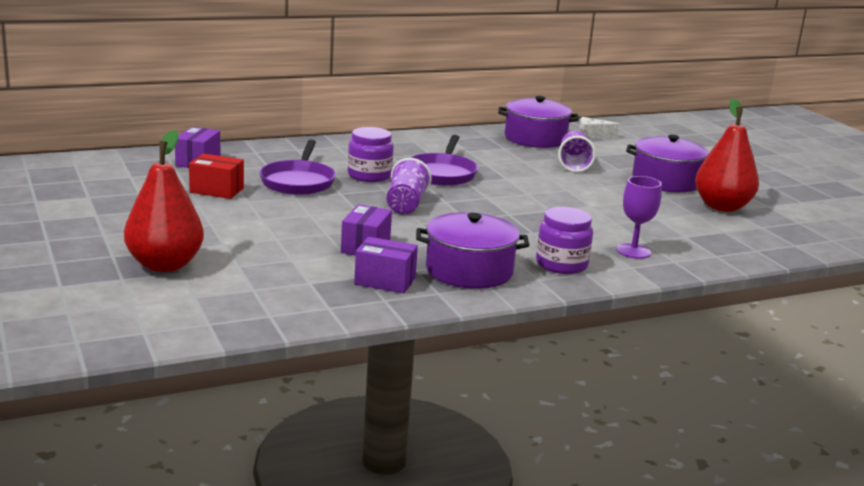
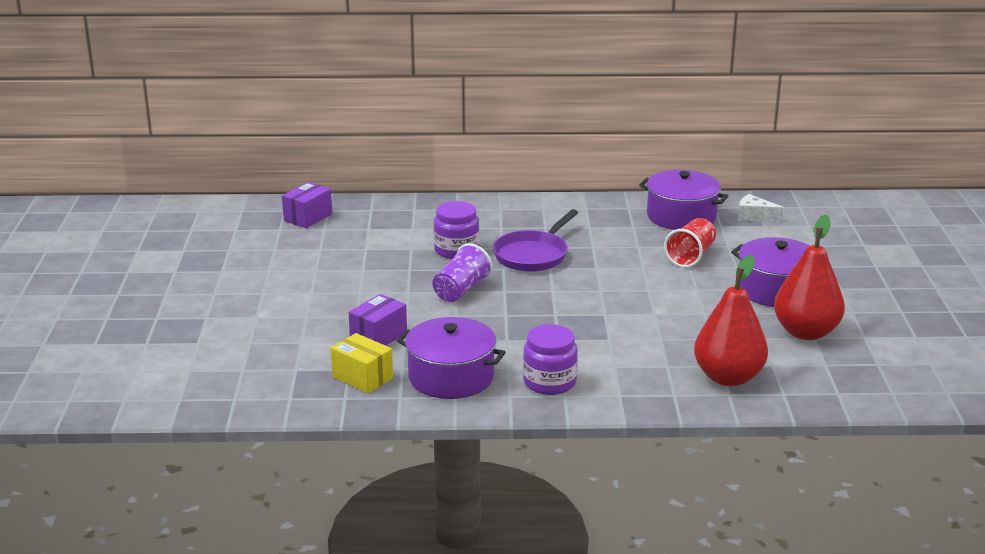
camera: 25 degrees right, 5 degrees up
red pear [124,130,204,272] -> red pear moved to [694,255,768,386]
red box [189,153,244,199] -> none
purple pan [259,140,336,195] -> none
purple box [354,237,418,293] -> yellow box [331,333,393,393]
purple cup [558,131,596,172] -> red cup [664,218,716,268]
purple goblet [617,176,662,259] -> none

